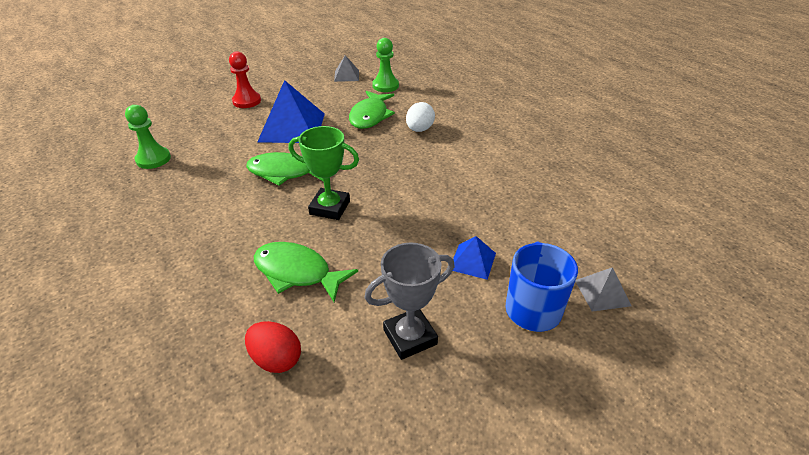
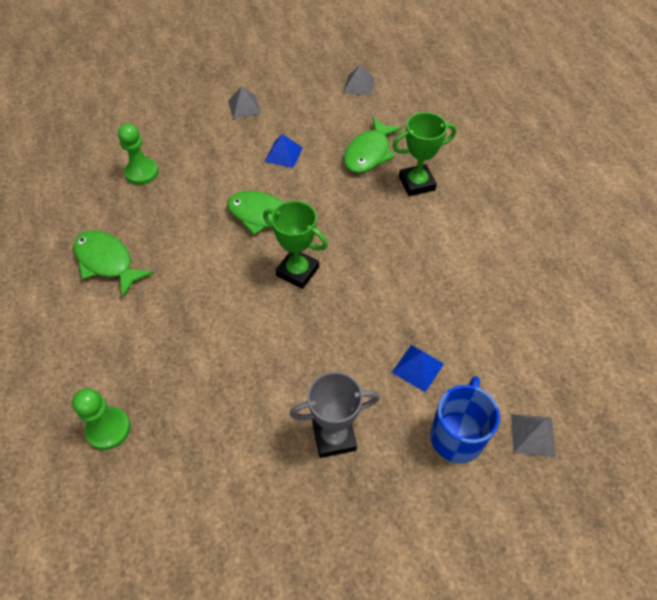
camera: 15 degrees right, 15 degrees up
red pawn [229,52,261,108] -> grey pyramid [228,86,261,119]
red egg [245,321,301,373] -> none
green fish [254,242,358,302] -> green fish moved to [73,230,154,298]
blue pyramid [258,80,325,143] -> blue pyramid [265,134,303,168], size x0.50
green pawn [372,38,399,92] -> green pawn moved to [72,388,131,450]
white egg [406,102,435,132] -> green trophy [392,112,456,196]

